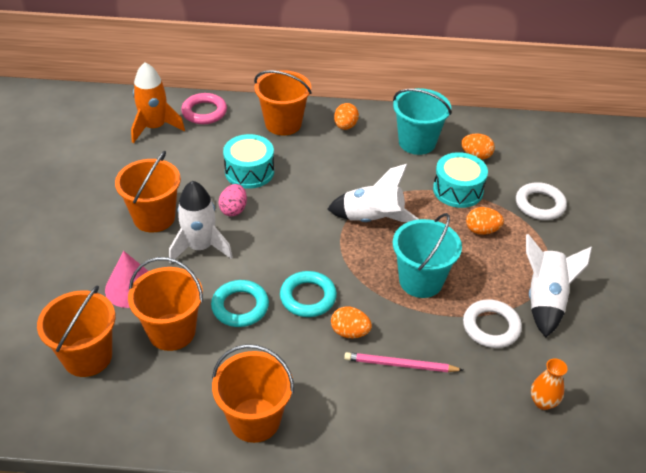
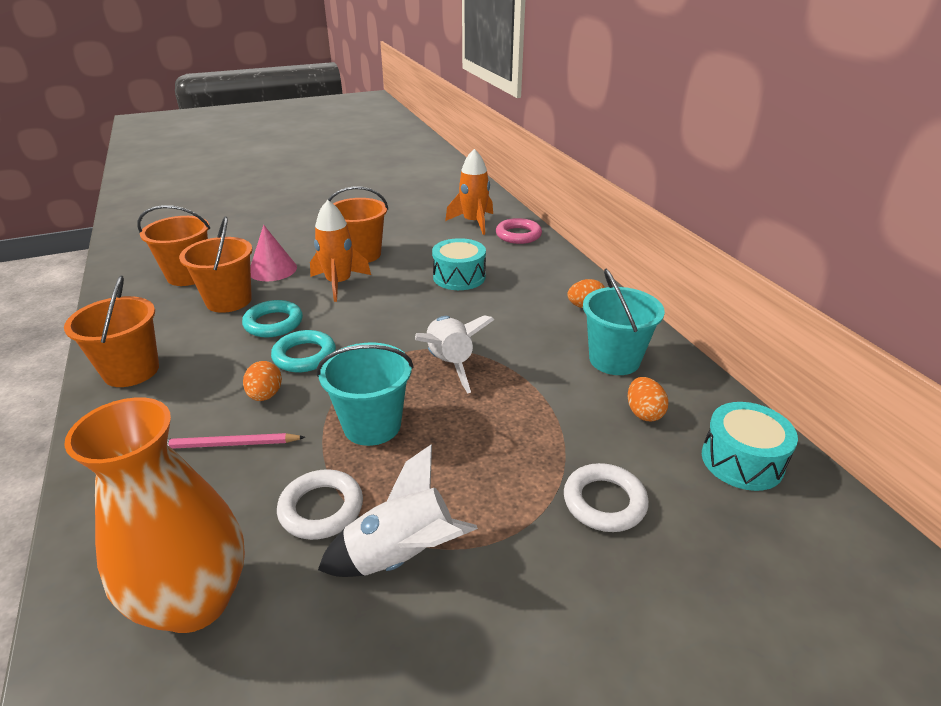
camera: 65 degrees right, 10 degrees down
white rocket [169,181,233,264] -> orange rocket [310,200,371,302]
pink egg [218,184,247,216] -> none
orange bucket [254,70,312,135] -> none
pink pencil [344,352,463,372] -> pink pencil turned 75 degrees counterclockwise [167,433,305,449]
turquoise drum [433,152,488,208] -> turquoise drum moved to [702,402,798,491]
orange egg [466,207,504,235] -> none
orange vase [531,358,568,410] -> orange vase [64,397,245,633], size x2.49

